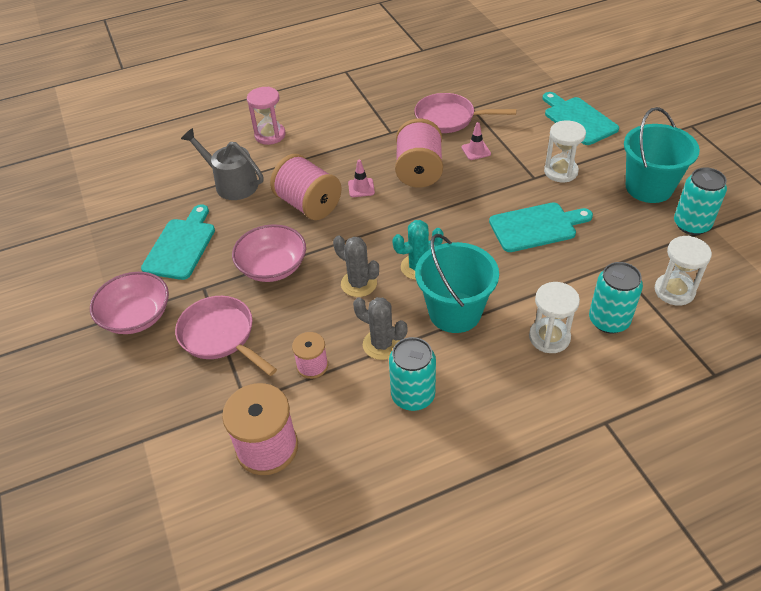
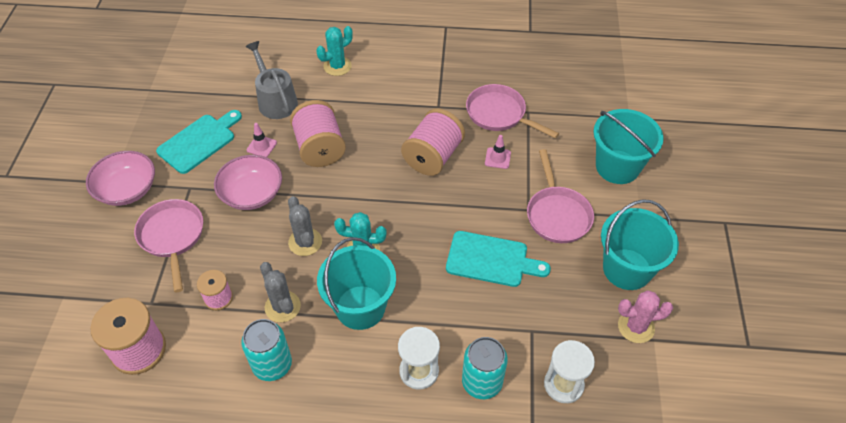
camera: 25 degrees right, 5 degrees up
pink hourglass [247,87,285,145] -> turquoise cactus [316,26,353,76]
pink traffic cone [348,159,375,197] -> pink traffic cone moved to [246,123,277,157]
turquoise cutting board [543,92,619,145] -> turquoise bucket [593,109,663,184]
white hourglass [544,120,586,182] -> pink pan [527,149,594,243]
turquoise can [674,167,727,235] -> pink cactus [618,290,673,343]

